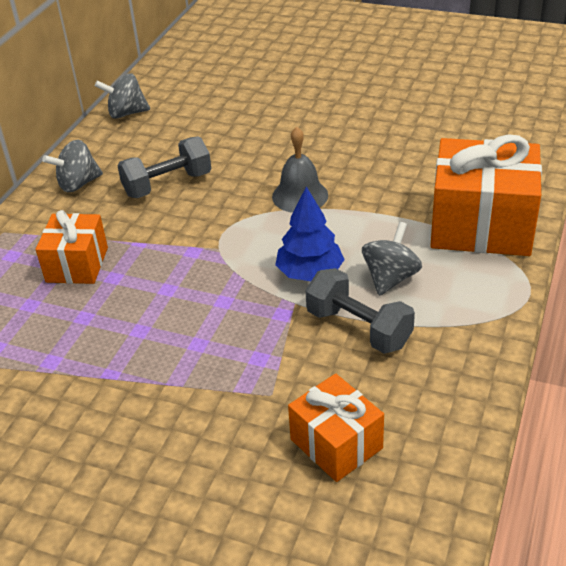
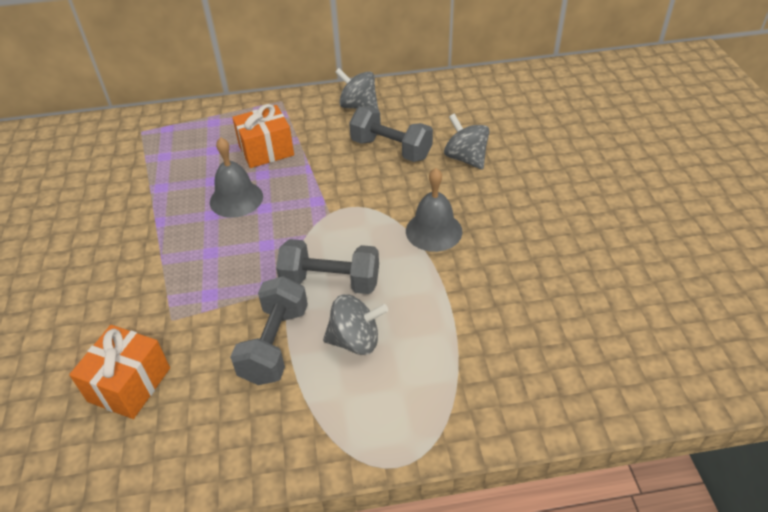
camera: 60 degrees right, 5 degrees up
grey spinning top [95,74,150,119] -> grey spinning top moved to [444,114,489,170]
blue tree [275,187,345,281] -> grey dumbbell [276,239,379,294]
orange gift [430,134,542,256] -> none
none -> grey bell [210,137,263,218]

